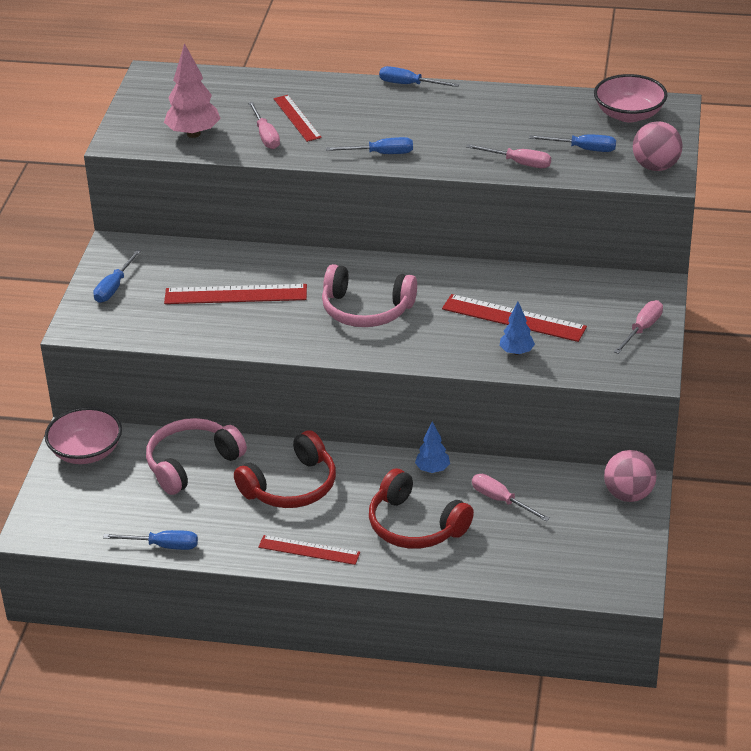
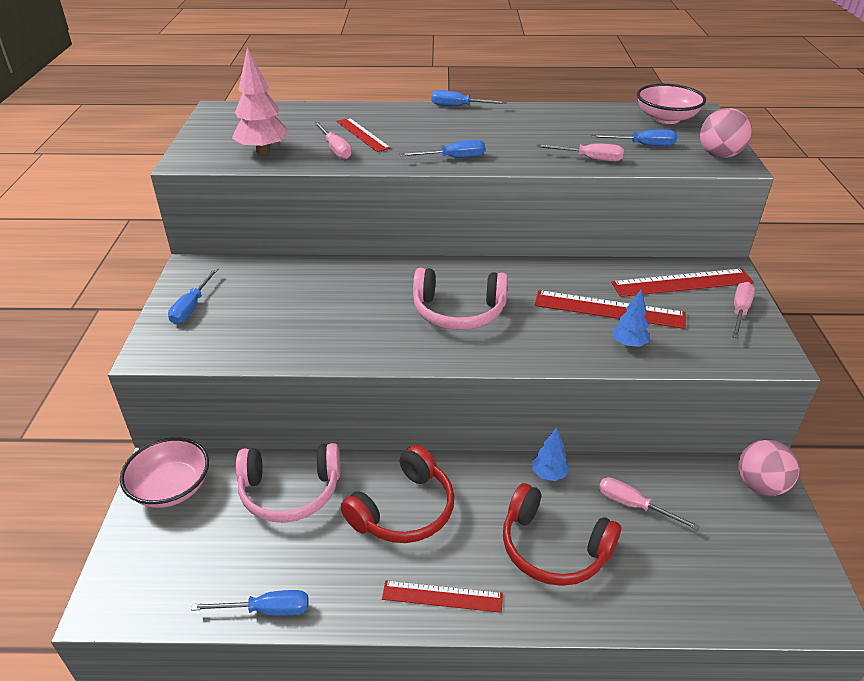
camera: 10 degrees left, 0 degrees up
pink headphones [146,418,247,495] -> pink headphones turned 135 degrees counterclockwise [236,443,340,523]
red ruler [164,284,307,304] -> red ruler moved to [612,269,754,297]

